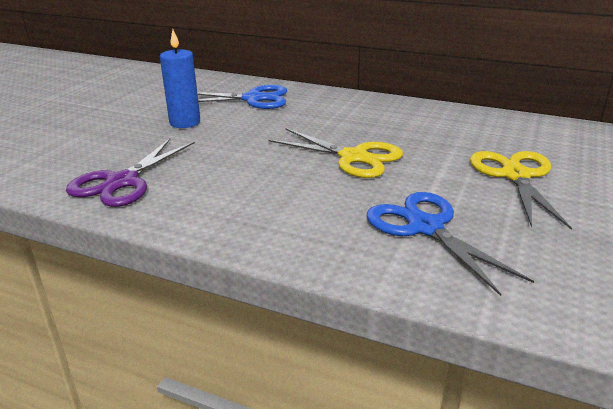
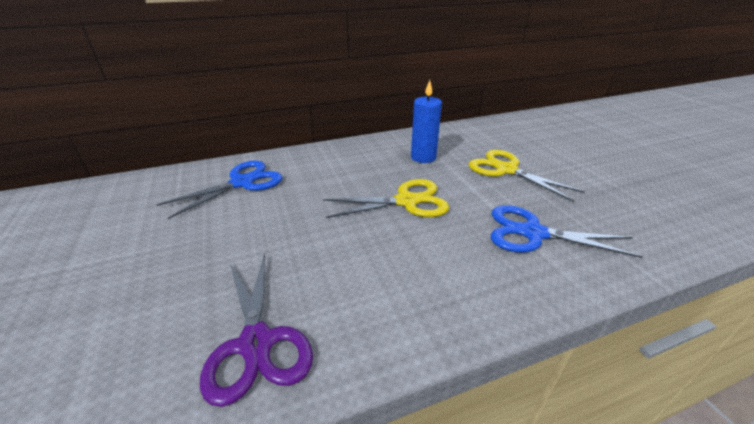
camera: 45 degrees left, 5 degrees up
blue candle [160,30,200,128] -> blue candle moved to [411,80,442,163]

